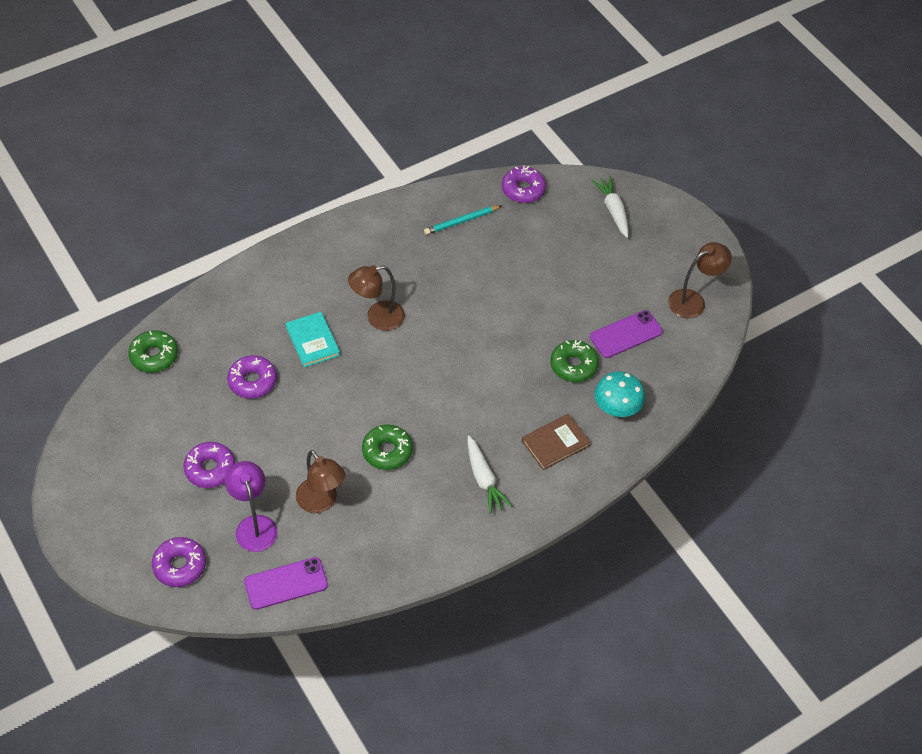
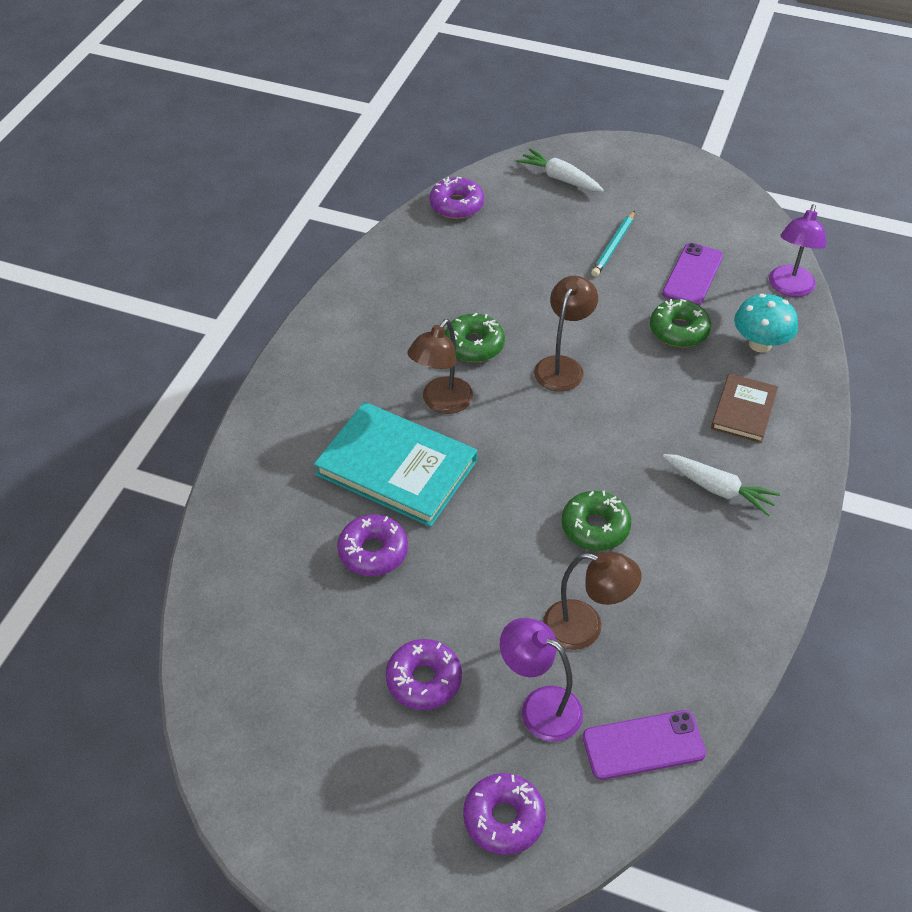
camera: 35 degrees left, 5 degrees down
green donut [128,330,178,373] -> green donut moved to [444,313,505,362]
purple phone [244,557,328,610] -> purple phone turned 45 degrees clockwise [583,710,706,780]
turquoise book [286,312,340,368] -> turquoise book [314,402,477,527], size x1.79
turquoise pencil [424,205,502,235] -> turquoise pencil moved to [591,211,635,277]
brown lamp [668,242,732,318] -> brown lamp moved to [534,276,598,392]
none -> purple lamp [769,204,826,297]

